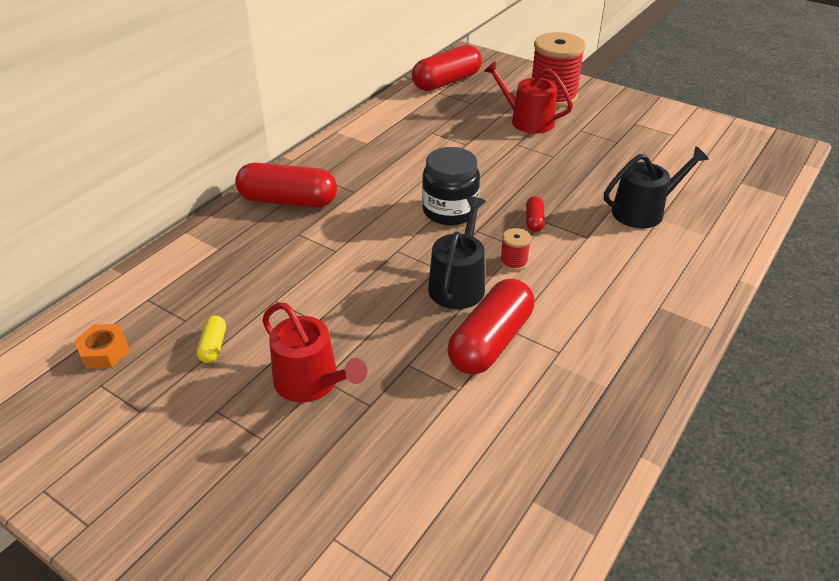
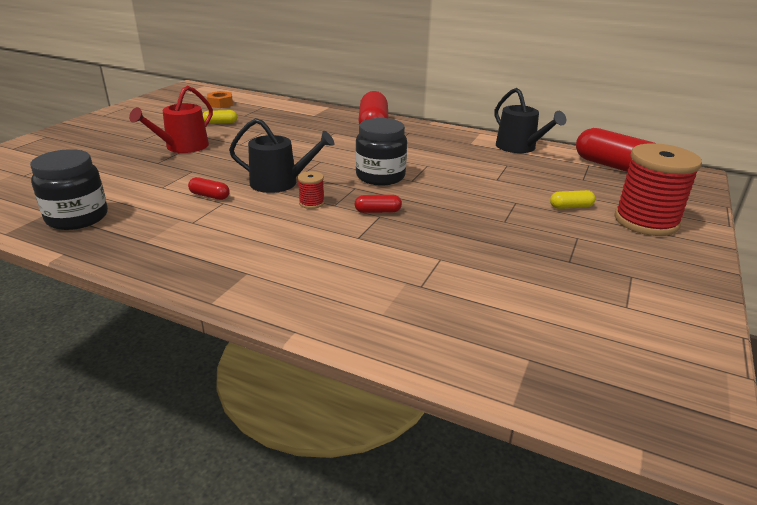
camera: 80 degrees right, 10 degrees down
red capsule [448,279,534,375] -> red capsule [188,177,230,200], size x0.45
red watering can [484,61,573,134] -> yellow capsule [550,190,595,209]
black watering can [604,146,709,228] -> black watering can moved to [495,88,566,153]
none -> black jar [30,149,108,230]

